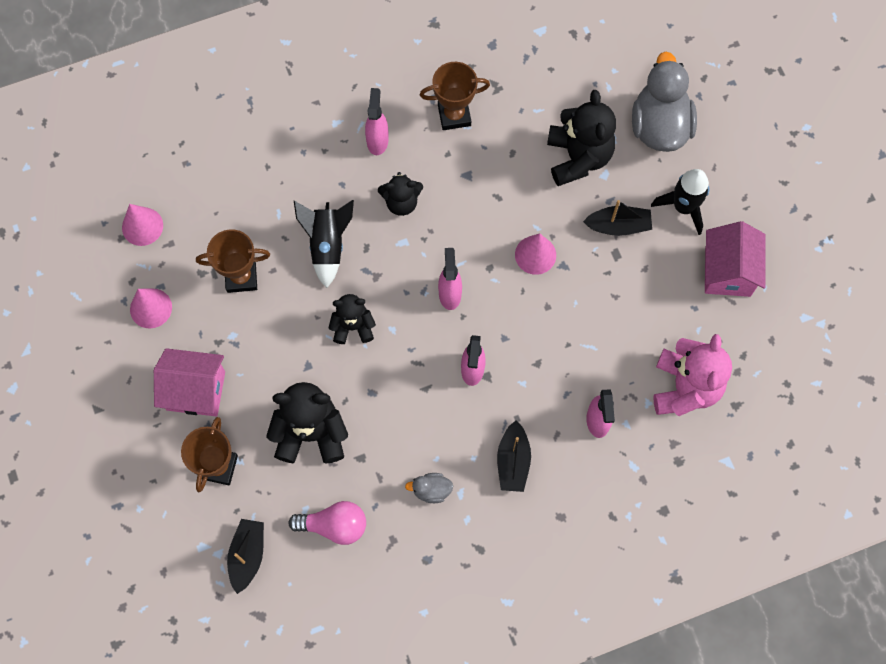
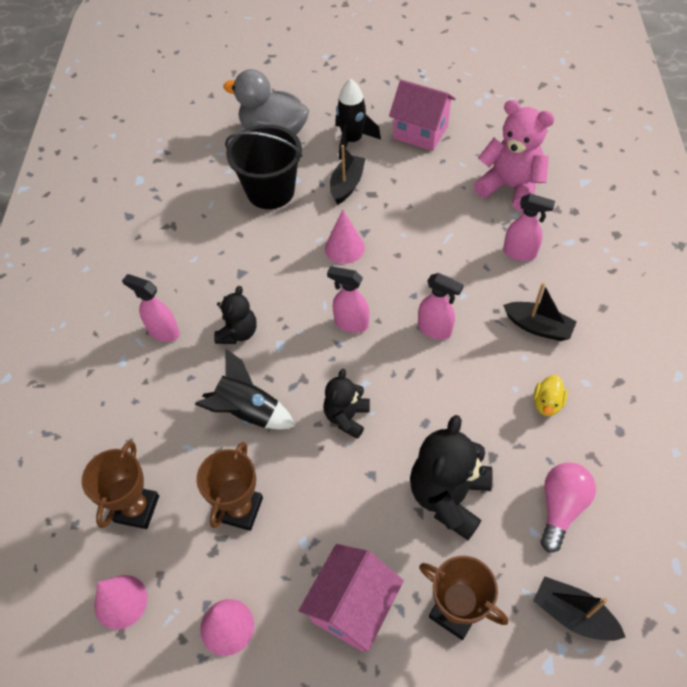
camera: 65 degrees left, 15 degrees down
grey duck [405,473,453,503] -> yellow duck [534,375,568,416]
brown trophy [420,62,490,130] -> brown trophy moved to [82,441,159,529]
black teddy bear [547,90,616,186] -> black bucket [225,124,303,209]

